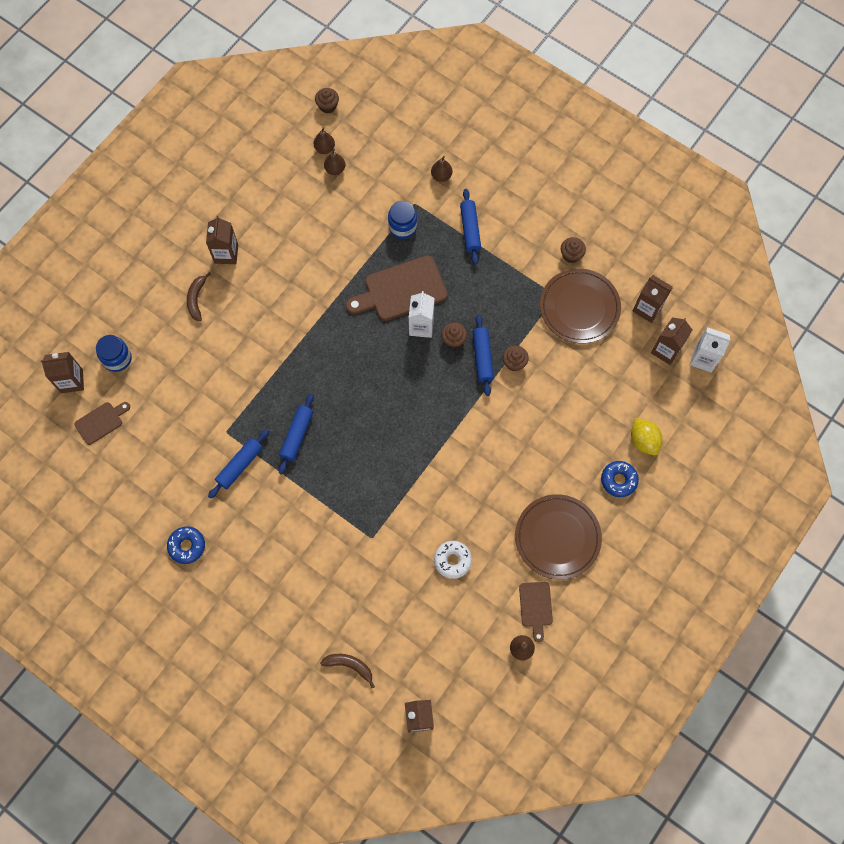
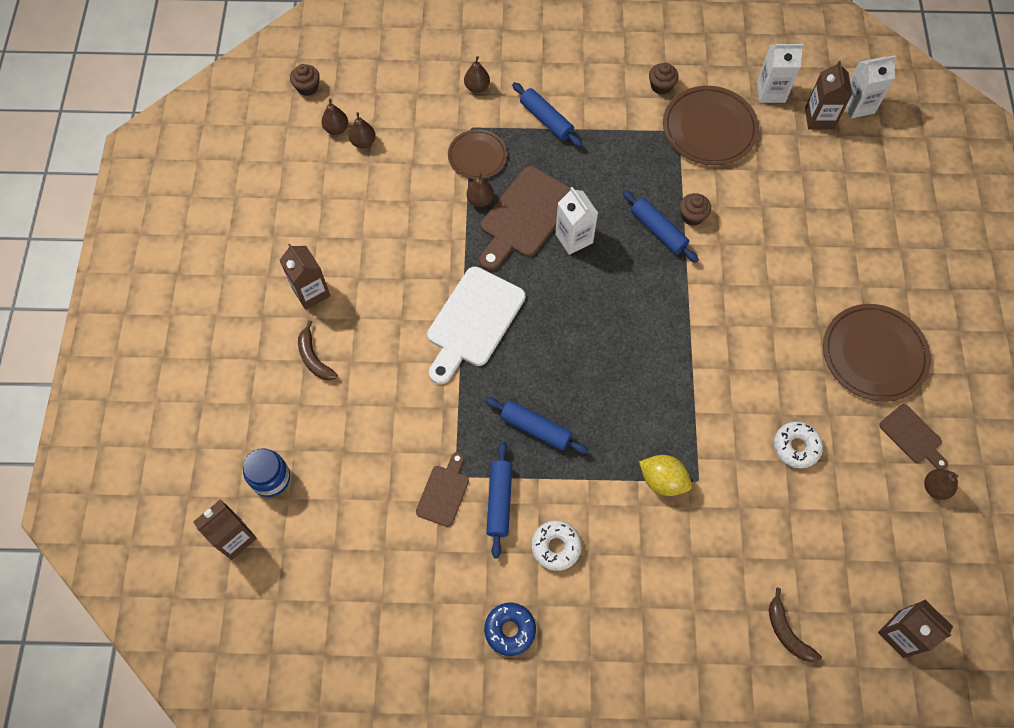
camera: 35 degrees left, 5 degrees down
brown cutting board [75,402,130,445] -> brown cutting board moved to [416,452,469,527]
blue rolling pin [278,393,314,474] -> blue rolling pin turned 45 degrees counterclockwise [485,397,588,454]
brown banana [320,654,375,688] -> brown banana turned 105 degrees counterclockwise [769,588,822,662]
blue jar [388,201,417,239] -> brown plate [448,129,507,179]
brown cupcake [441,322,467,348] -> none
blue donut [601,461,639,497] -> none
yellow lemon [631,418,663,455] -> yellow lemon moved to [639,455,692,496]
brown carton [633,275,673,323] -> white carton [757,44,804,103]
none -> white cutting board [427,267,525,384]
none -> brown pear [467,172,494,207]
none -> white donut [531,521,582,571]

